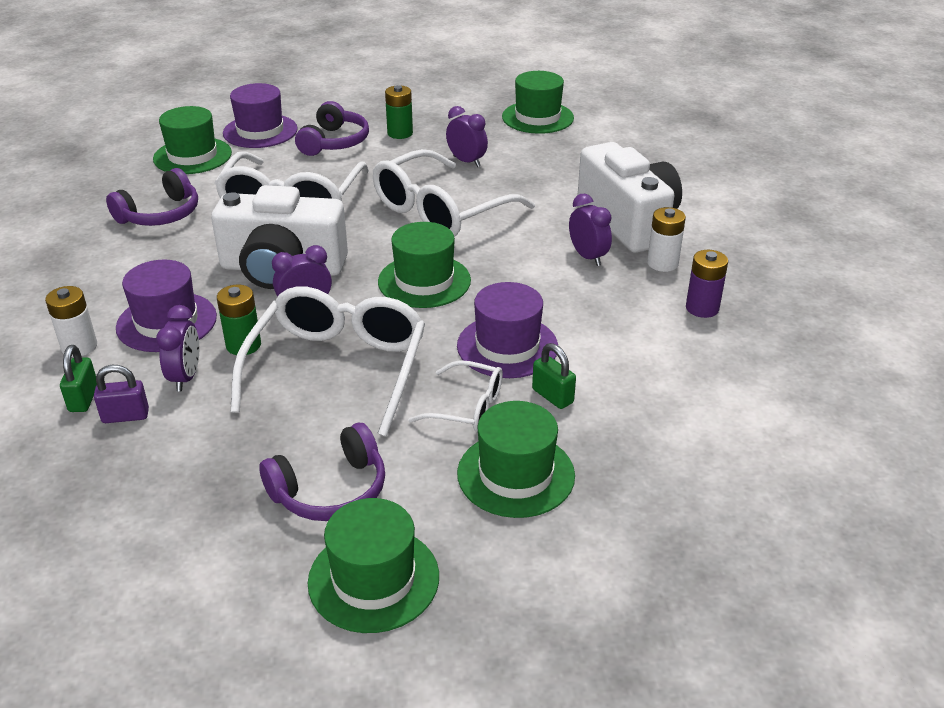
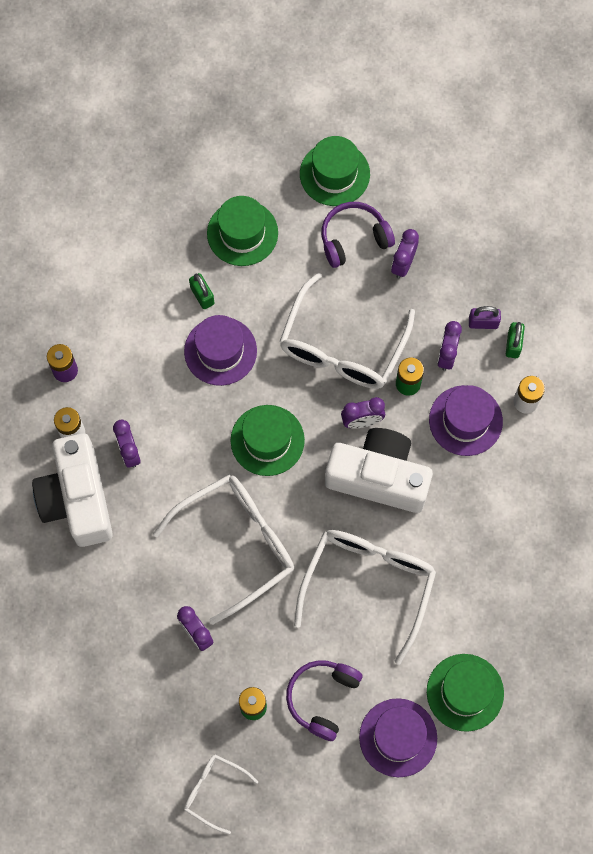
camera: 170 degrees left, 35 degrees up
purple headphones [106,168,198,226] -> none
white glasses [408,360,503,431] -> white glasses moved to [184,755,258,834]
green hat [502,71,574,134] -> none
none -> purple clock [391,229,419,278]

